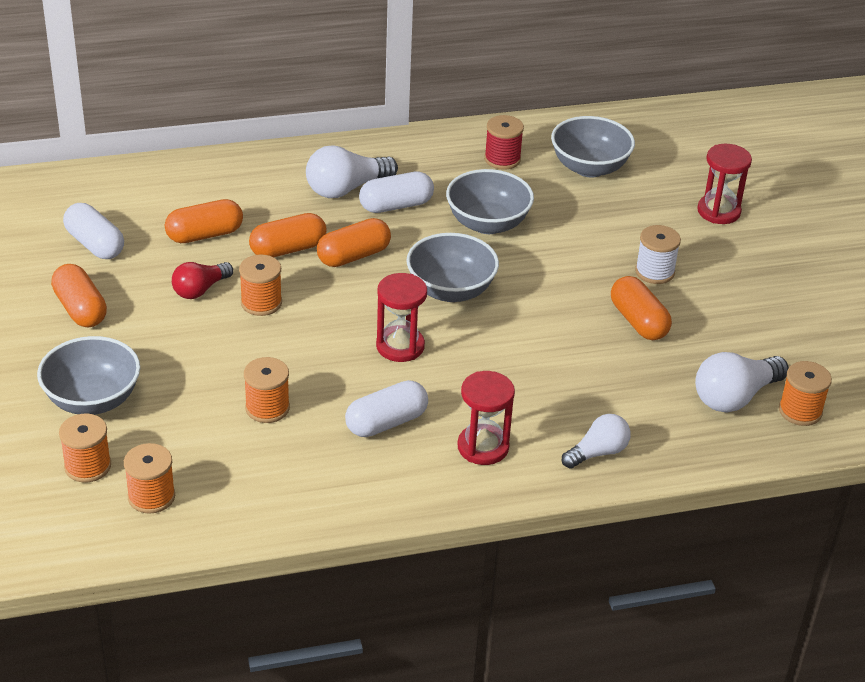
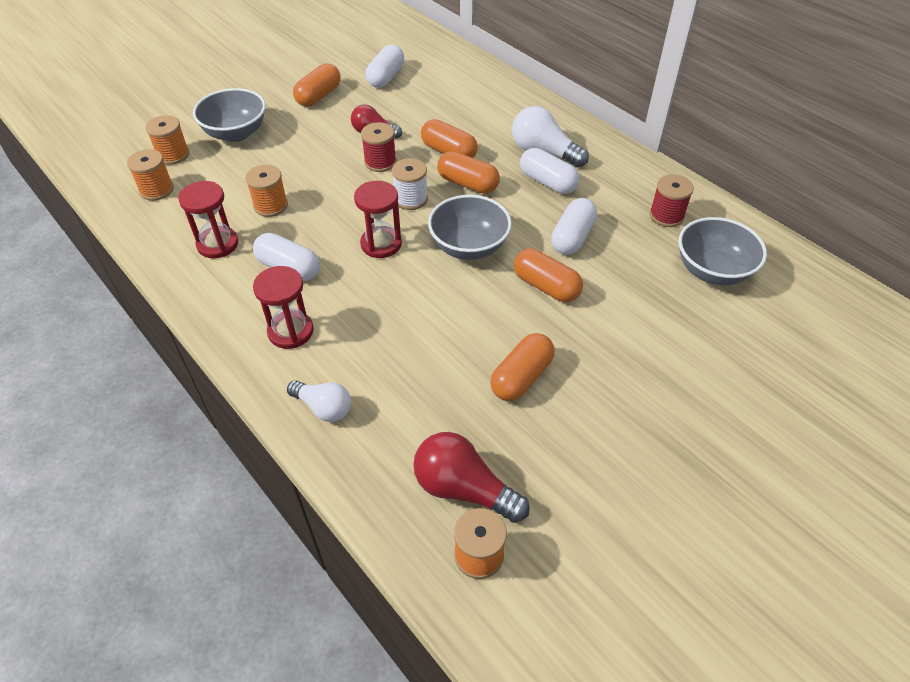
camera: 65 degrees right, 10 degrees up
orange capsule [165,199,243,243] -> orange capsule moved to [514,249,583,302]
orange spool [239,255,282,316] -> red spool [361,122,397,172]
grey bowl [446,169,534,234] -> white capsule [551,198,597,255]
white spool [635,225,681,284] -> white spool moved to [392,158,428,210]
white light bulb [695,352,789,412] -> red light bulb [413,432,530,523]
red hourglass [697,144,752,224] -> red hourglass moved to [178,181,238,258]

